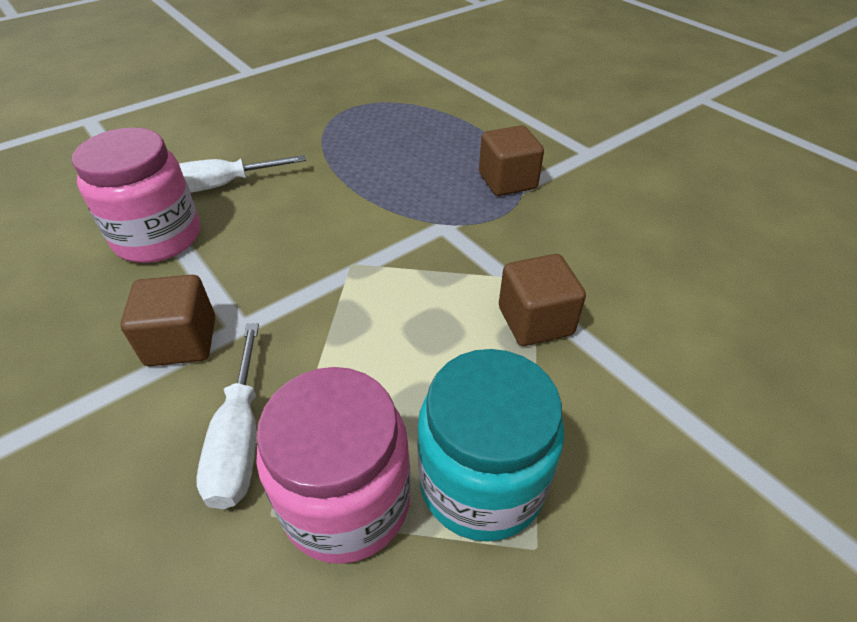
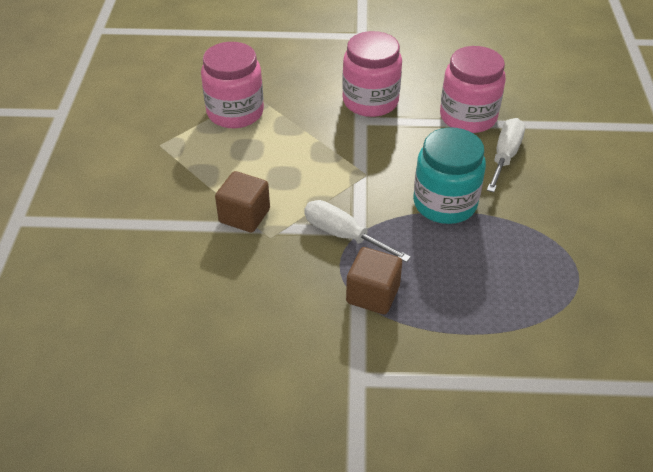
camera: 130 degrees right, 0 degrees up
brown cube [120,275,215,366] -> pink jar [342,31,402,117]
white screwdriver [197,323,259,509] -> white screwdriver moved to [304,200,411,262]
turquoise jar [417,349,565,542] -> turquoise jar moved to [413,127,486,224]

